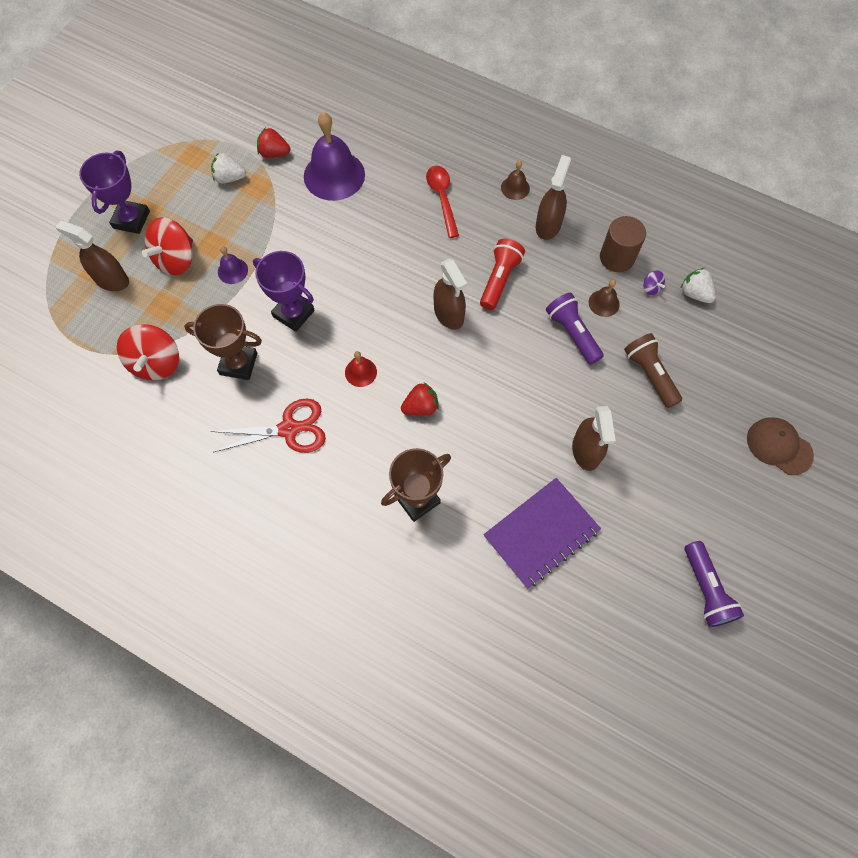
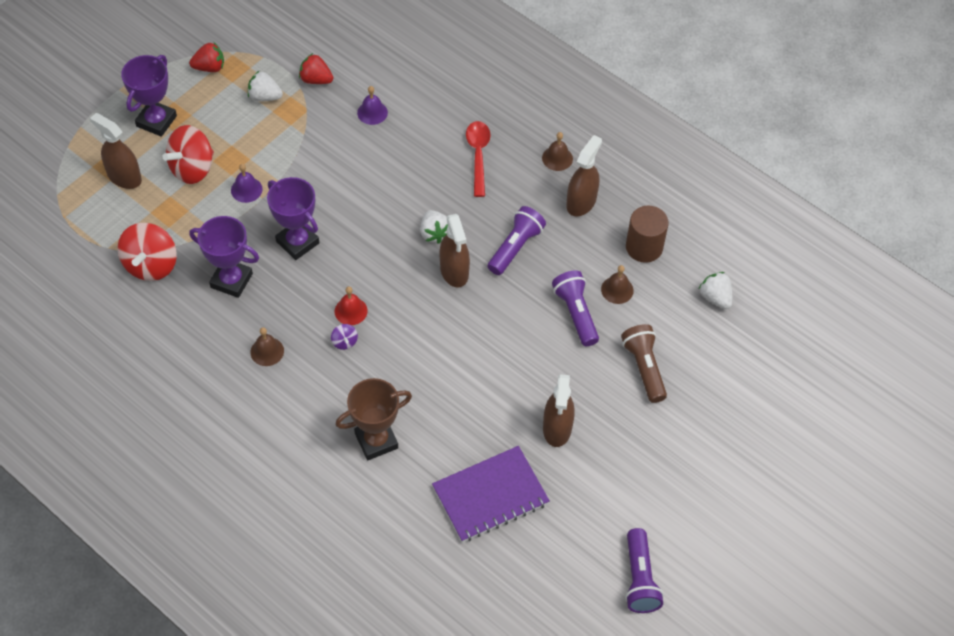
camera: 10 degrees right, 10 degrees down
brown trophy [184,304,262,380] -> purple trophy [189,216,259,298]
red scissors [211,398,326,453] -> brown bell [250,327,284,366]
purple bell [304,112,365,201] -> purple bell [357,86,388,125], size x0.47
red strawberry [401,382,439,416] -> red strawberry moved to [189,42,224,72]
red flashlight [480,239,525,310] -> purple flashlight [487,206,546,275]
purple spinning top [643,270,665,295] -> purple spinning top moved to [331,324,358,350]
brown cap [747,417,814,475] -> none
none -> white strawberry [420,210,448,244]

